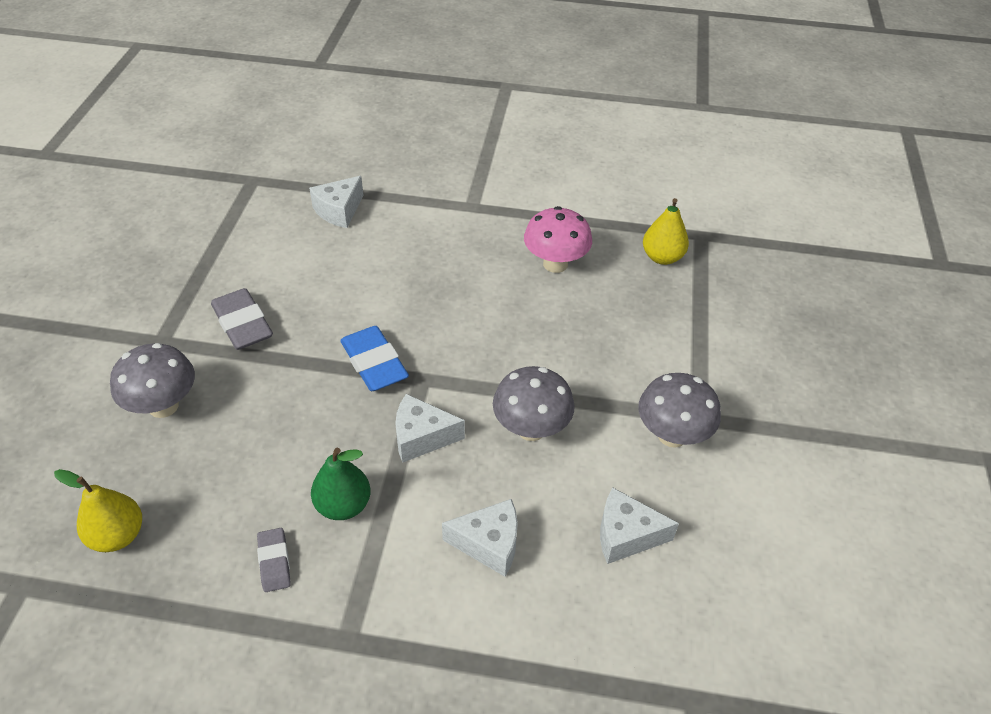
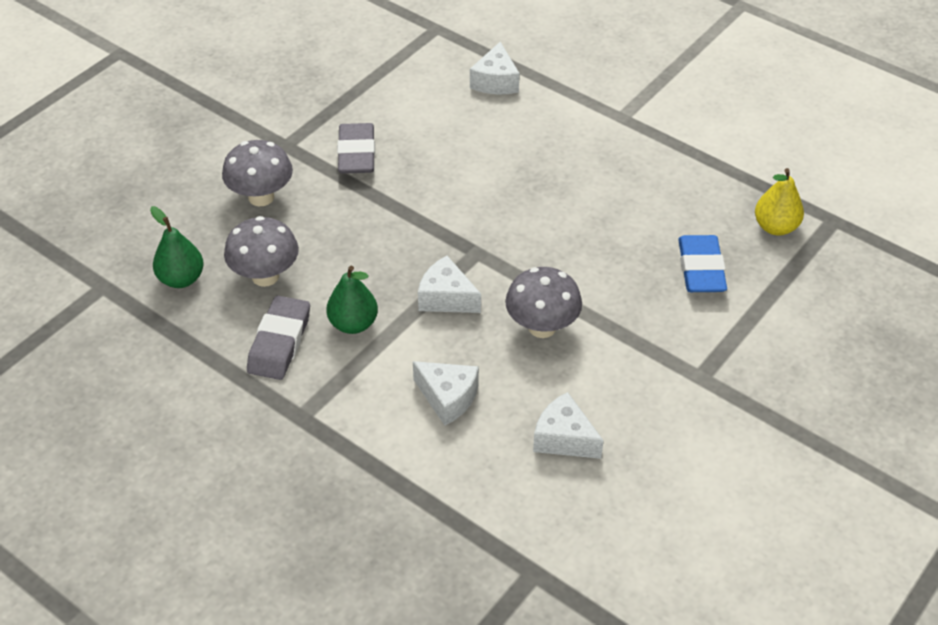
camera: 30 degrees right, 0 degrees up
yellow pear [54,469,142,552] -> green pear [150,206,204,288]
grey eraser [257,528,291,592] -> grey eraser [247,296,310,380], size x1.74
white cheese [309,176,363,228] -> white cheese turned 60 degrees counterclockwise [470,42,519,95]
blue eraser [340,326,409,391] -> blue eraser moved to [678,235,727,292]
pink mushroom [524,206,592,273] -> none
grey mushroom [638,373,721,448] -> grey mushroom moved to [224,216,299,287]

